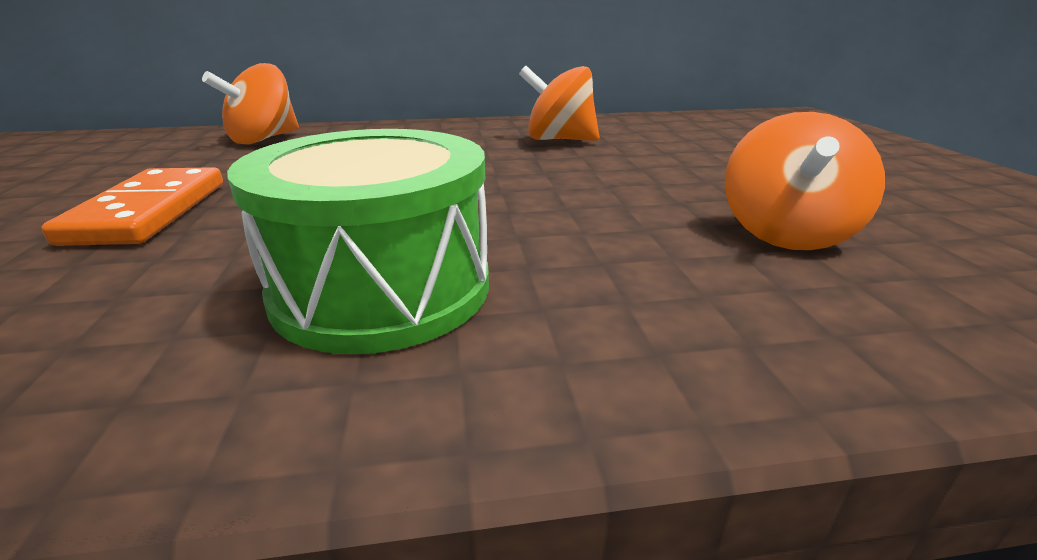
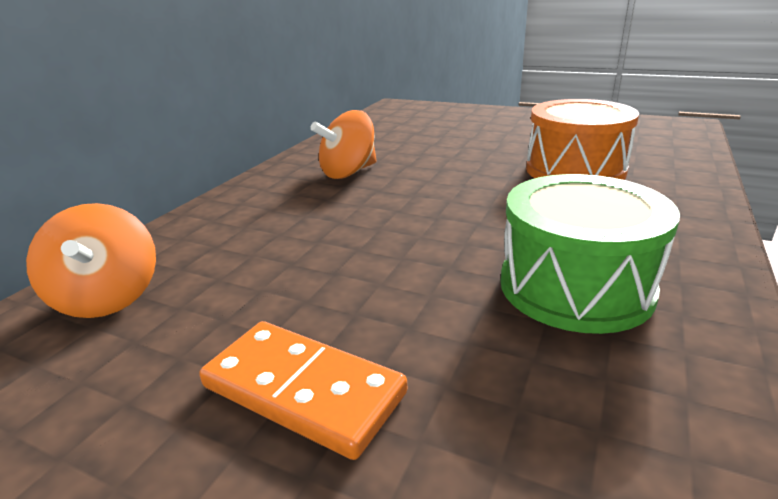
camera: 55 degrees left, 0 degrees up
orange spinning top [725,112,885,250] -> orange drum [526,99,639,180]

